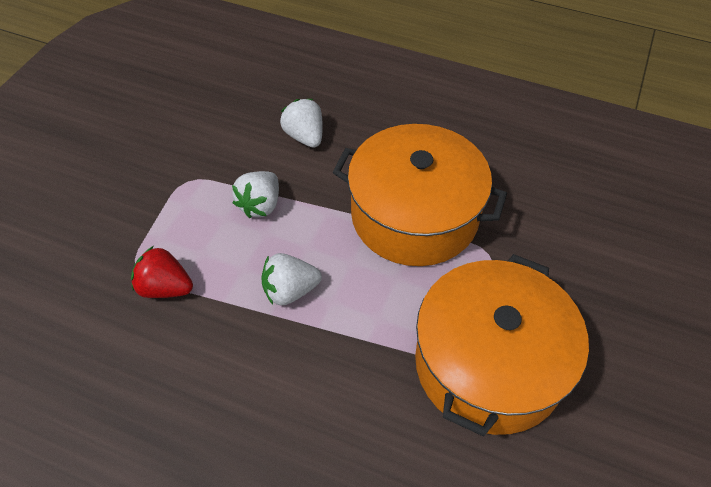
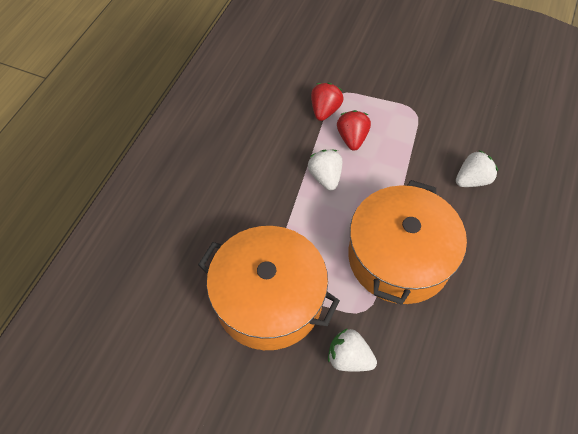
camera: 90 degrees right, 5 degrees up
white strawberry [232,171,279,218] -> white strawberry moved to [328,328,377,372]
none -> red strawberry [337,110,371,151]

